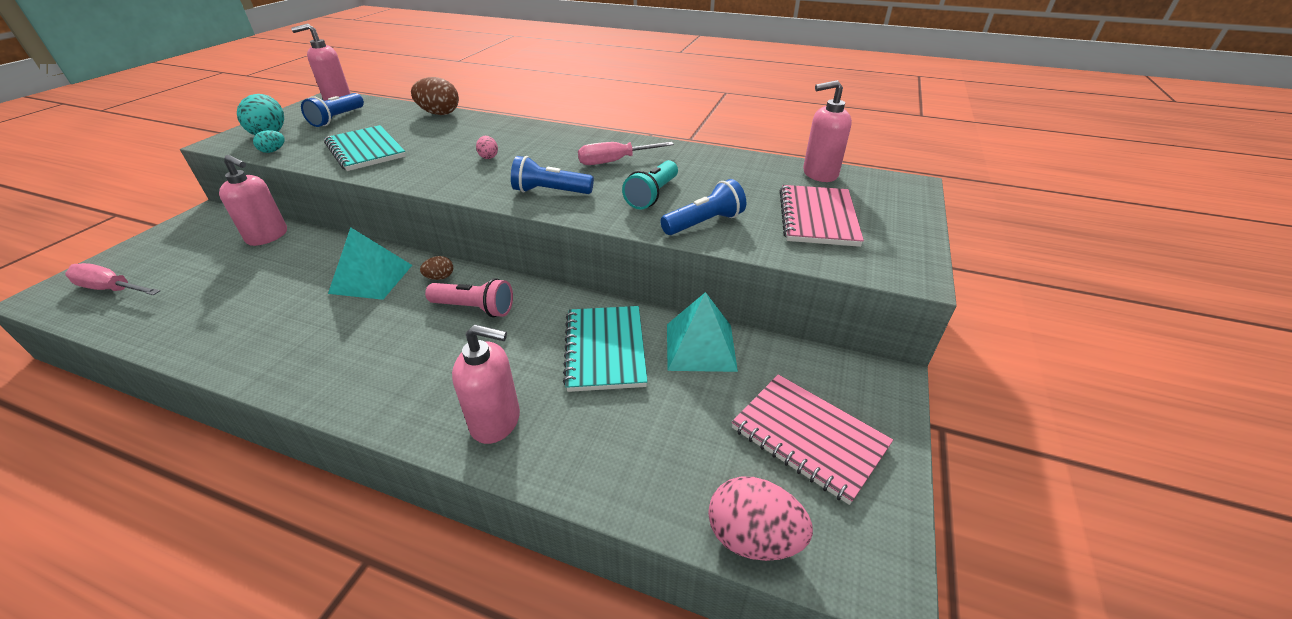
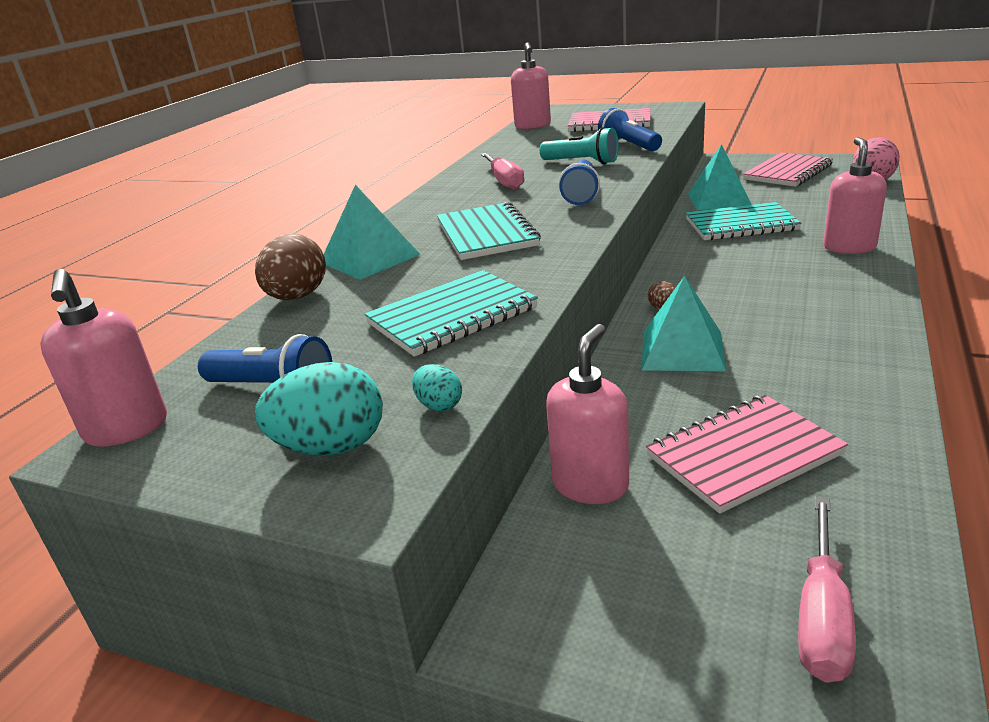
camera: 85 degrees left, 10 degrees down
pink flashlight [425,278,513,317] -> none
pink egg [476,136,498,159] -> turquoise notebook [437,202,541,260]
none -> turquoise pyramid [324,185,421,280]
none -> pink notebook [646,395,848,514]

